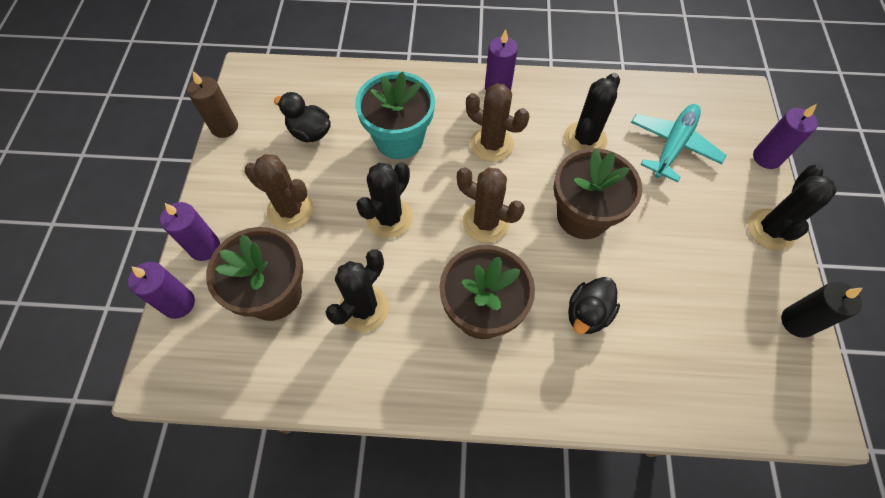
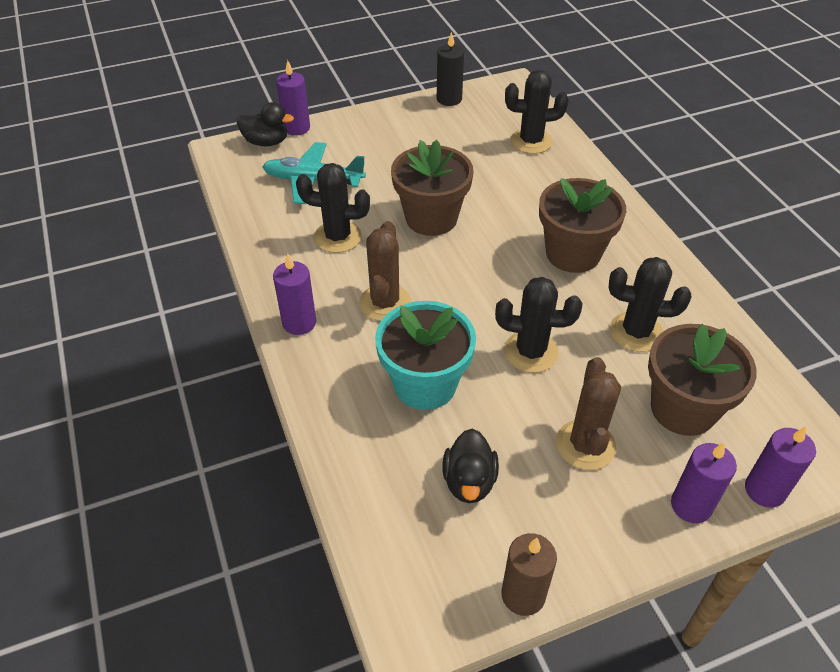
camera: 115 degrees left, 15 degrees down
brown cactus [457,167,525,243] -> none
black duck [568,277,620,334] -> black duck moved to [237,102,294,146]
black cactus [748,164,836,250] -> black cactus moved to [505,70,569,154]

